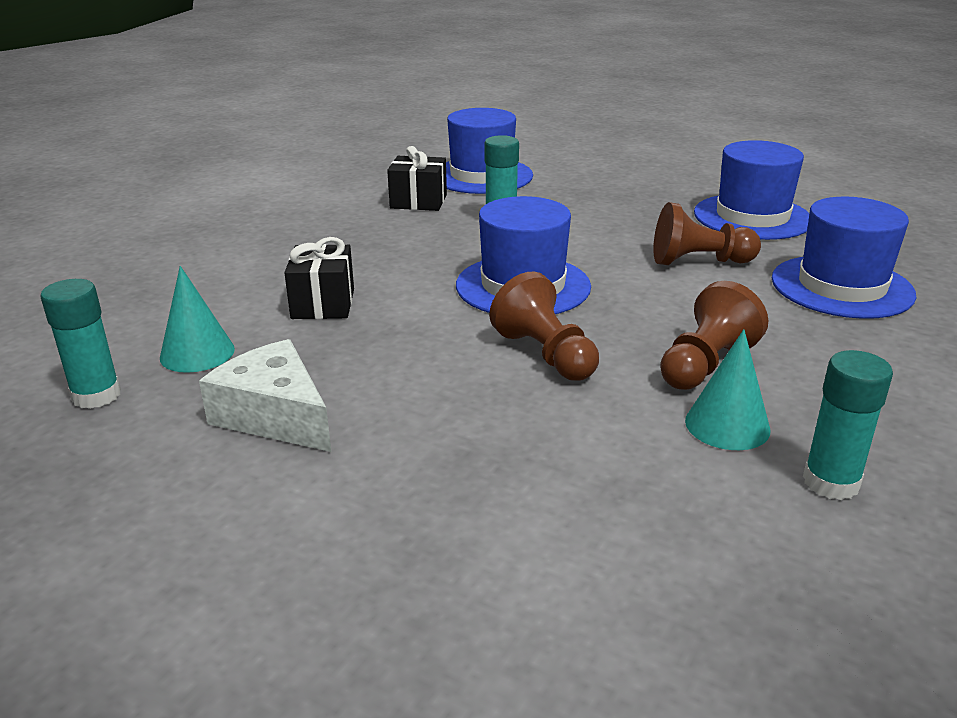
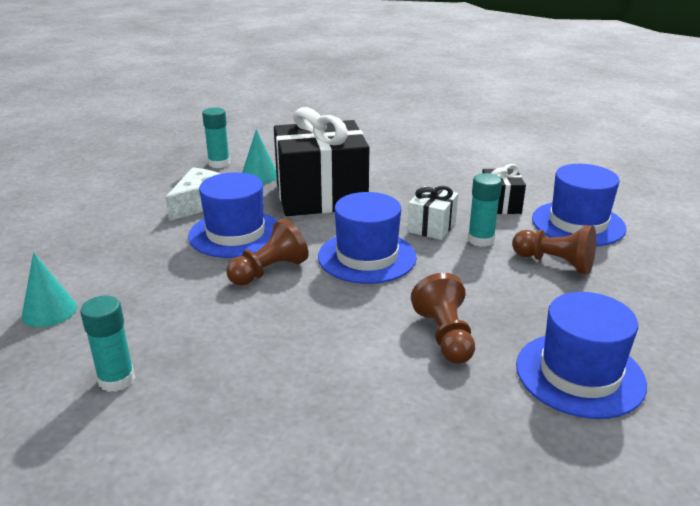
camera: 80 degrees right, 0 degrees up
black gift [284,237,354,319] -> black gift [274,107,369,216], size x2.13
brown pawn [660,281,768,390] -> brown pawn moved to [512,225,596,274]
turquoise cone [685,329,770,450] -> turquoise cone moved to [22,252,77,327]
blue hat [772,197,916,319] -> blue hat moved to [188,172,277,258]
none -> white gift [407,186,458,240]

